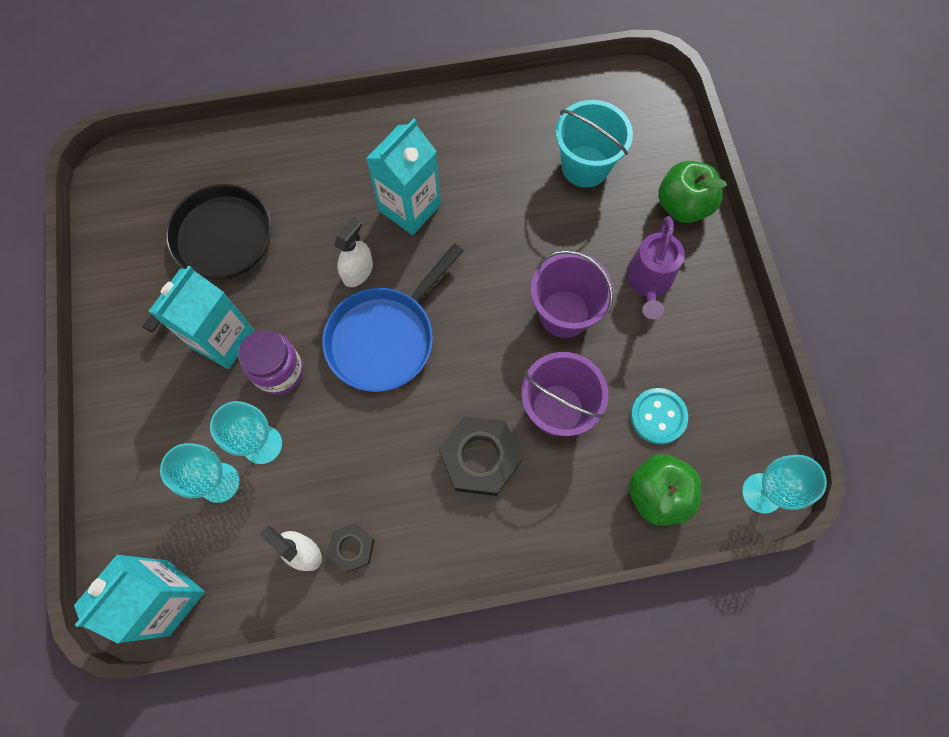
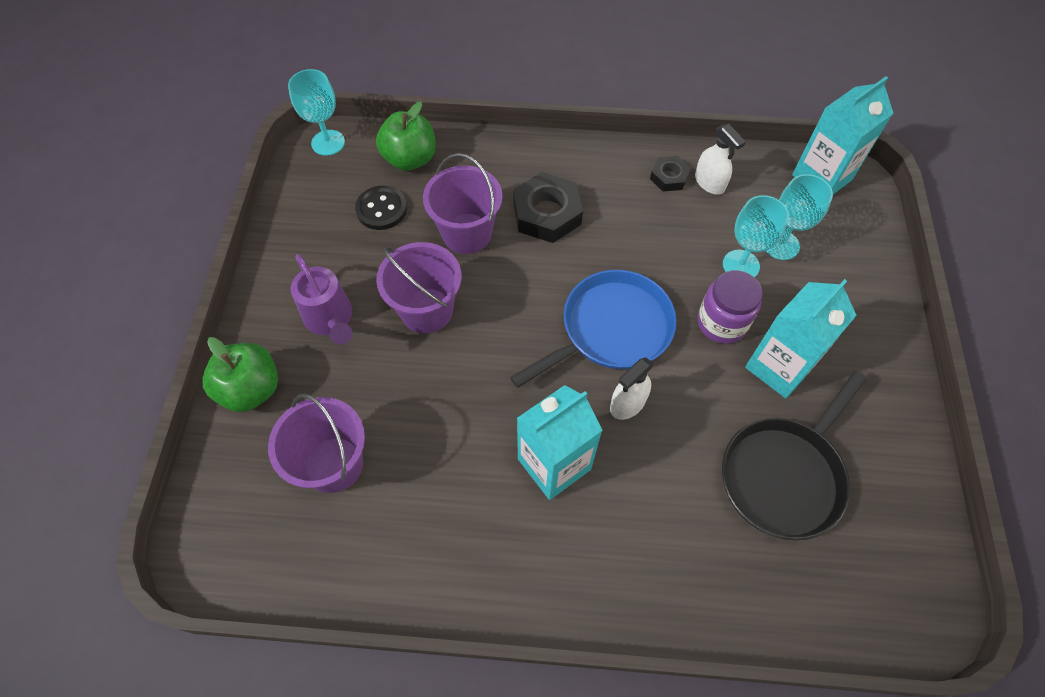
camera: 165 degrees left, 10 degrees down
turquoise bucket [555,100,633,188] -> purple bucket [268,393,365,493]
purple watering can [626,216,685,319] -> purple watering can turned 120 degrees clockwise [291,254,352,345]
turquoise button [630,388,688,444] -> black button [355,185,407,230]

